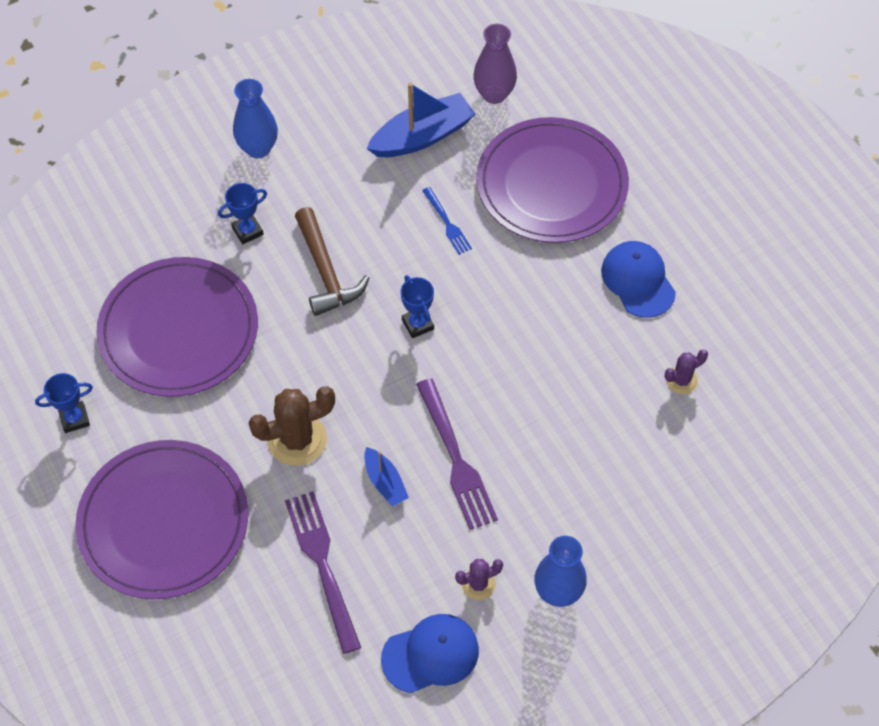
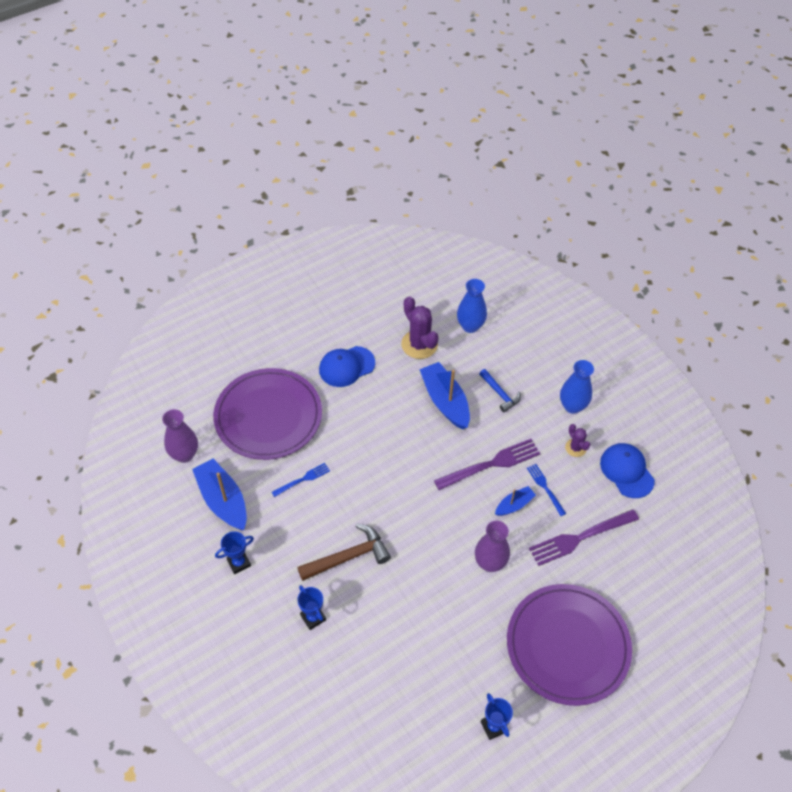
camera: 95 degrees left, 5 degrees down
purple plate [96,257,258,397] -> none
blue vase [233,79,278,158] -> blue vase moved to [457,279,487,333]
brown cactus [249,387,335,466] -> purple vase [475,521,510,572]
blue trophy [400,275,434,338] -> blue trophy moved to [215,531,254,574]
purple cactus [665,349,708,394] -> purple cactus [401,296,439,359], size x1.82
none -> blue boat [419,362,470,429]
none -> blue hammer [479,369,521,412]
none -> blue fork [527,464,566,516]

